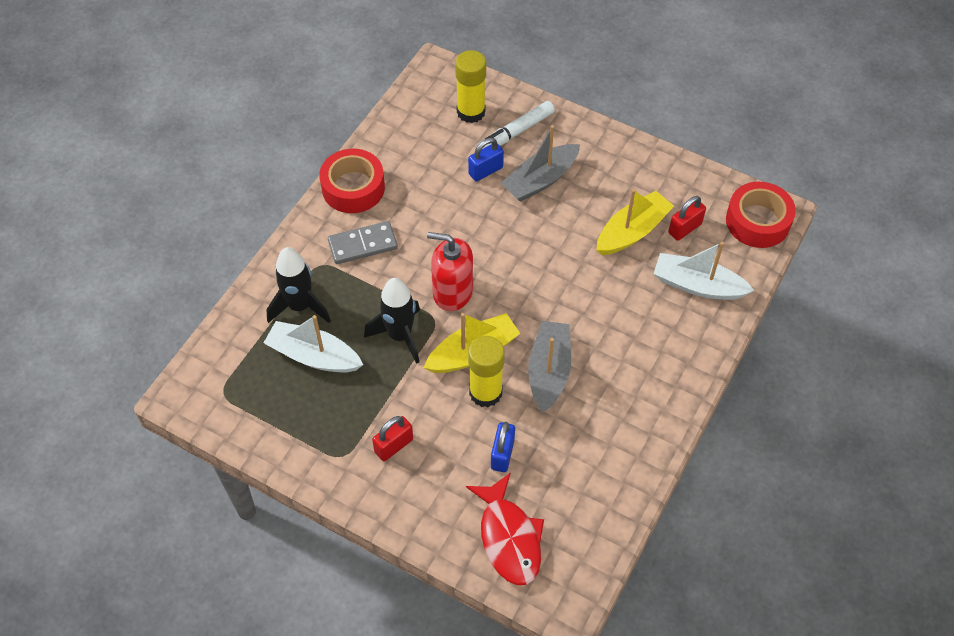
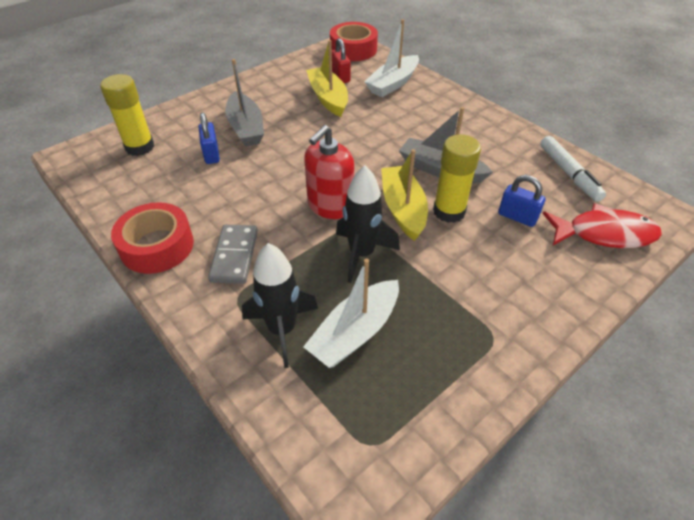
camera: 70 degrees left, 10 degrees down
red padlock [372,416,413,461] -> none
white marker [477,101,555,149] -> white marker moved to [540,136,606,202]

